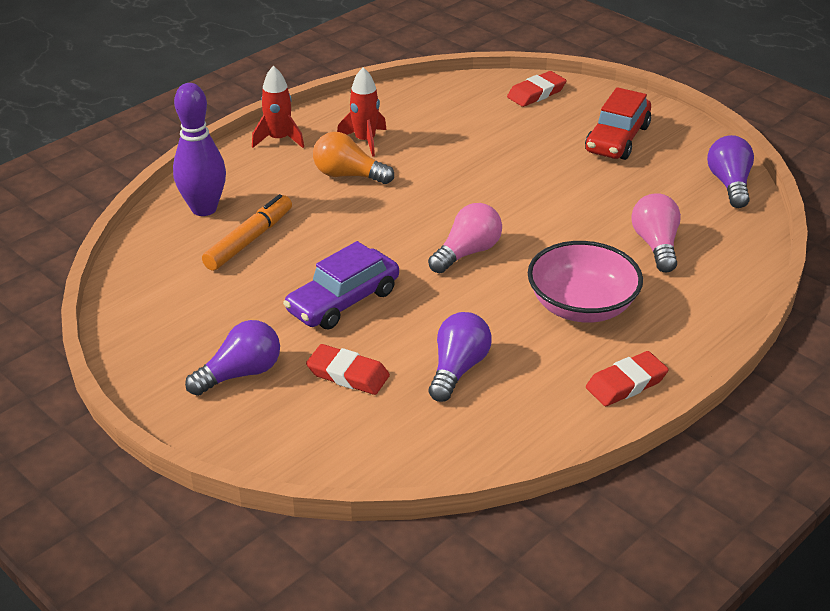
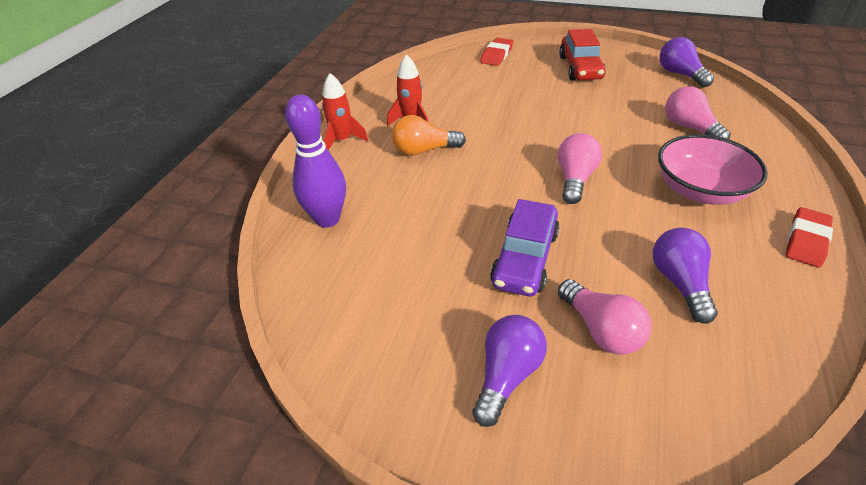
camera: 25 degrees left, 5 degrees up
orange marker [202,194,292,271] -> none
red eraser [306,344,390,395] -> pink light bulb [558,279,651,355]

